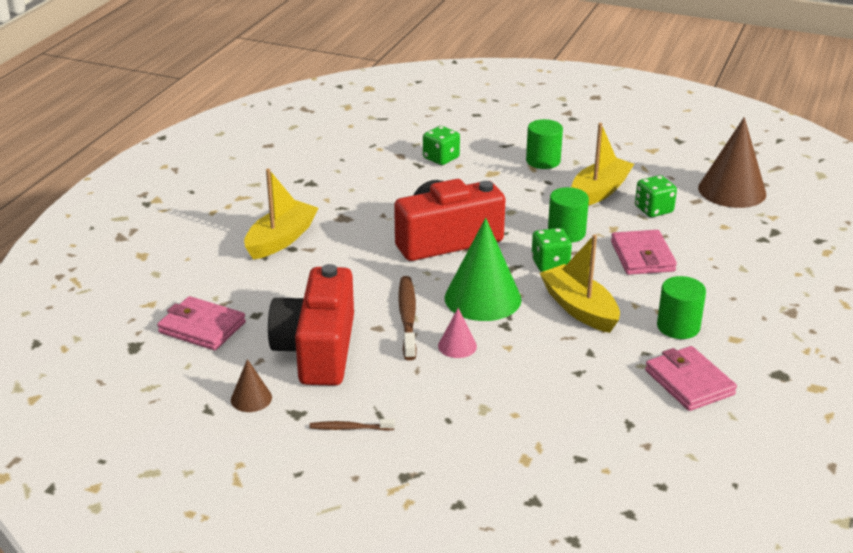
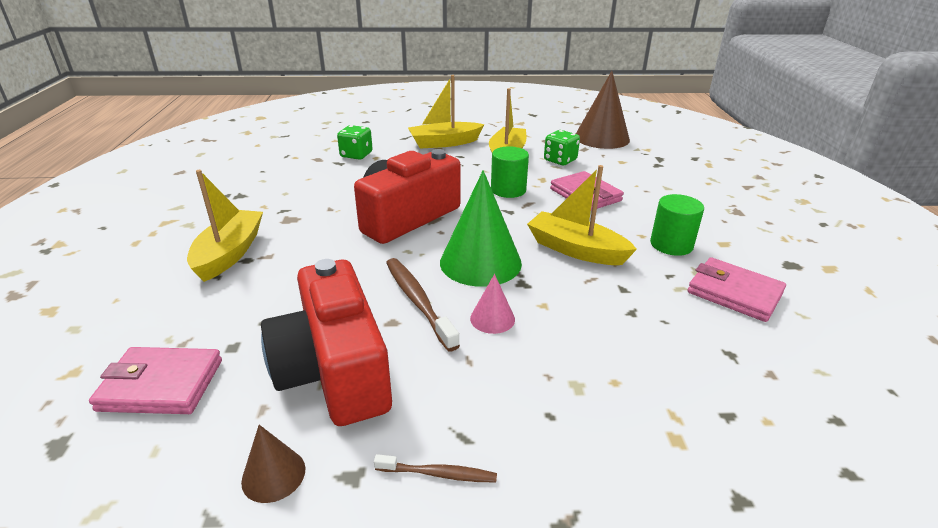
camera: 25 degrees left, 0 degrees up
brown toothbrush [309,419,395,431] -> brown toothbrush turned 150 degrees counterclockwise [374,454,497,483]
green cylinder [526,119,563,169] -> yellow boat [408,75,484,149]
green dice [531,228,572,272] -> none

